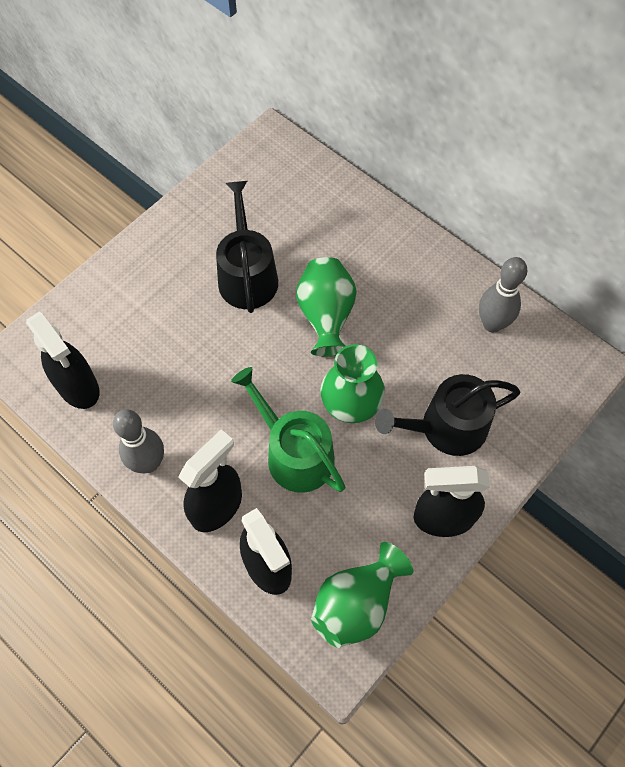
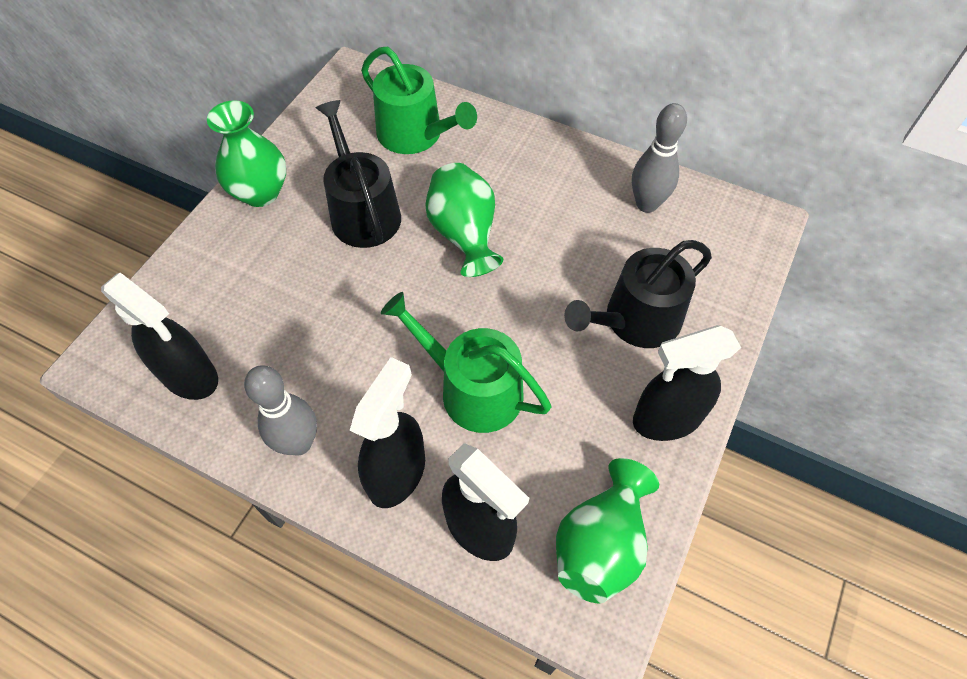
camera: 15 degrees left, 5 degrees down
green vase [320,344,385,423] -> green vase moved to [207,100,286,207]
none -> green watering can [361,47,477,154]

